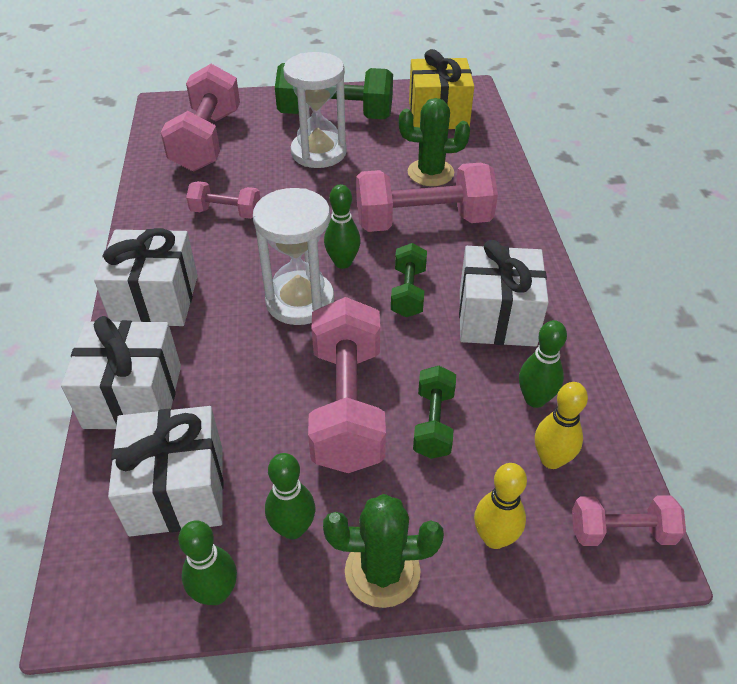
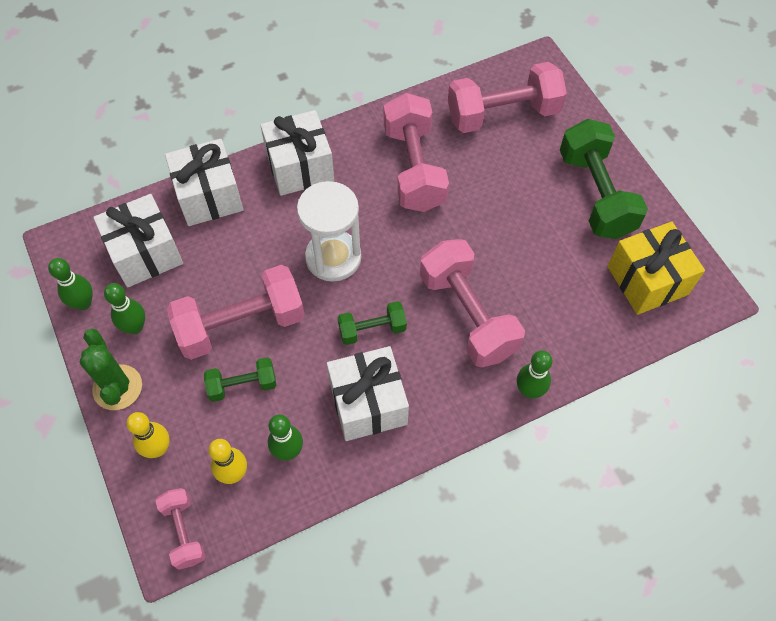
camera: 70 degrees right, 15 degrees up
pink dumbbell [186,181,260,219] -> pink dumbbell [384,93,449,212], size x1.91
white hourglass [283,52,347,168] -> none
green bowling pin [324,184,361,269] -> green bowling pin moved to [517,350,553,398]
green cactus [399,98,470,186] -> none

